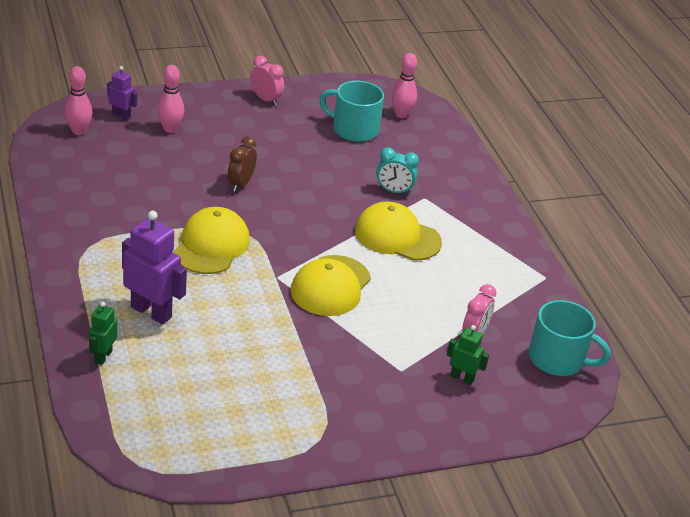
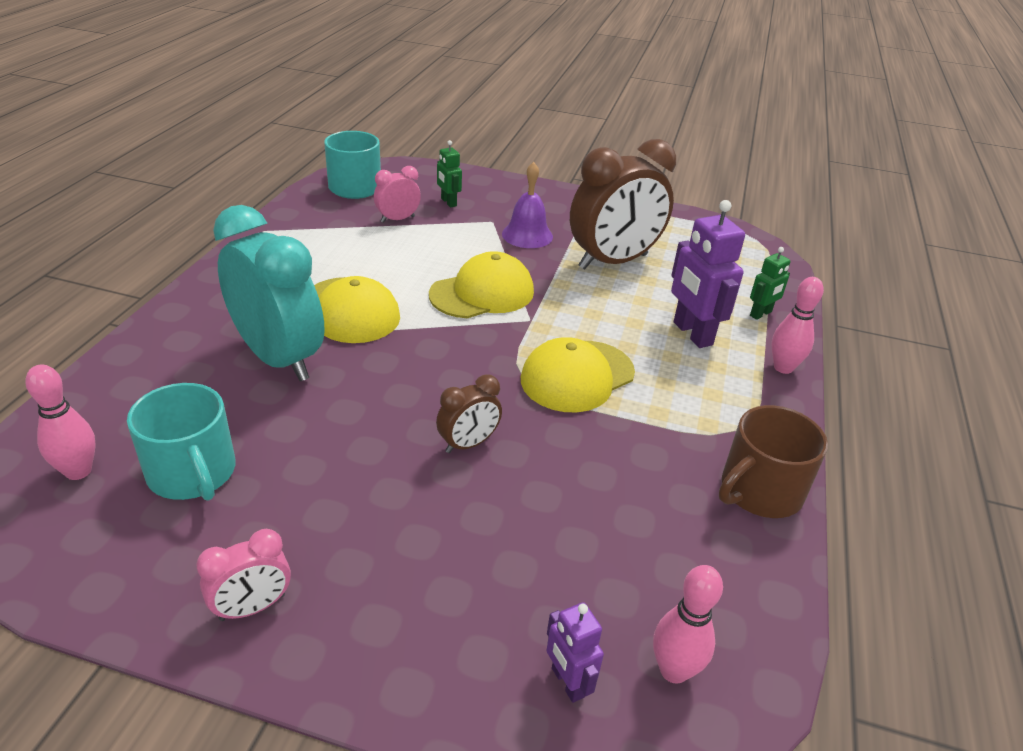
camera: 145 degrees left, 0 degrees up
pink bowling pin [157,65,184,133] -> pink bowling pin moved to [772,277,824,374]
pink clock [250,56,284,105] -> pink clock turned 105 degrees counterclockwise [196,529,291,621]
turquoise clock [376,148,419,195] -> turquoise clock [213,205,325,381], size x2.14
none -> purple bell [502,162,553,248]
none -> brown clock [570,139,676,269]
none -> brown mug [719,405,828,518]

